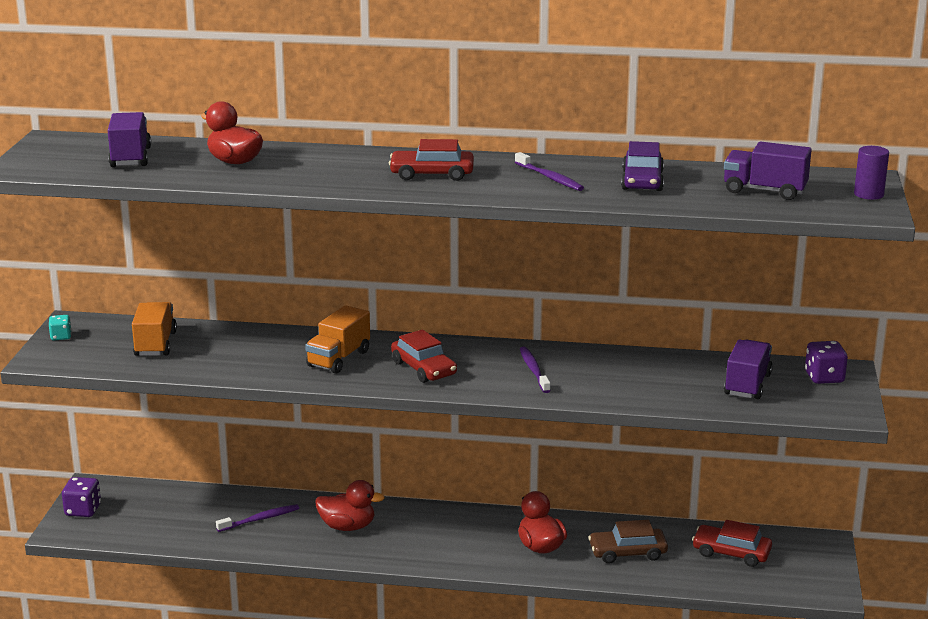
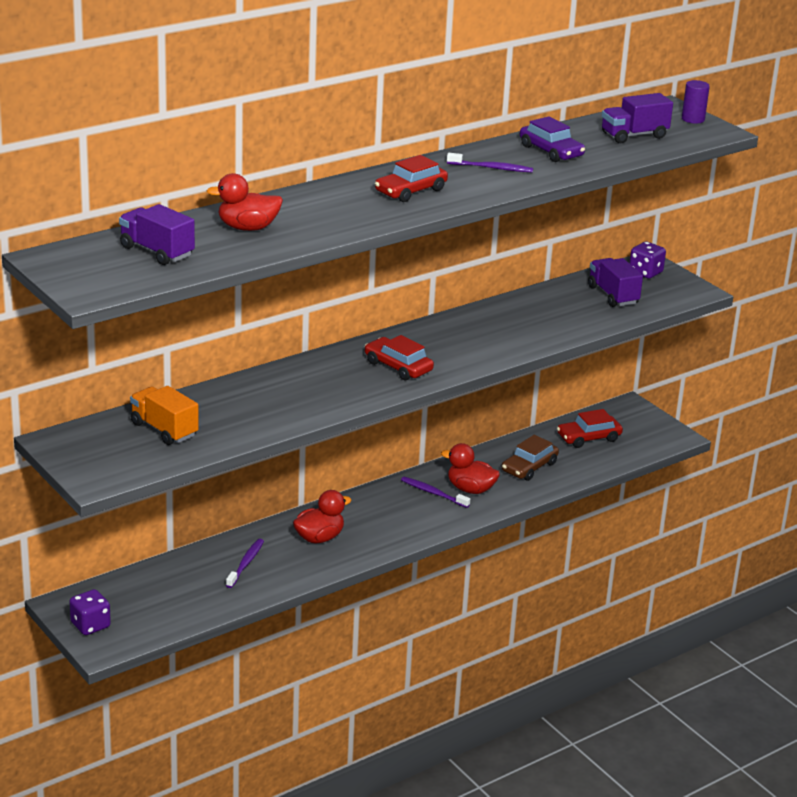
camera: 45 degrees left, 5 degrees up
turquoise dice [49,315,72,340] -> none
orange truck [305,305,370,374] -> none
red car [391,330,457,383] -> red car turned 150 degrees counterclockwise [365,335,434,380]
purple toothbrush [520,347,551,393] -> purple toothbrush moved to [401,477,470,508]

